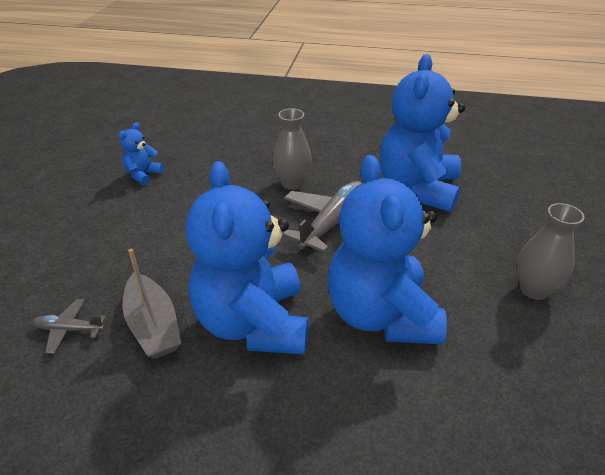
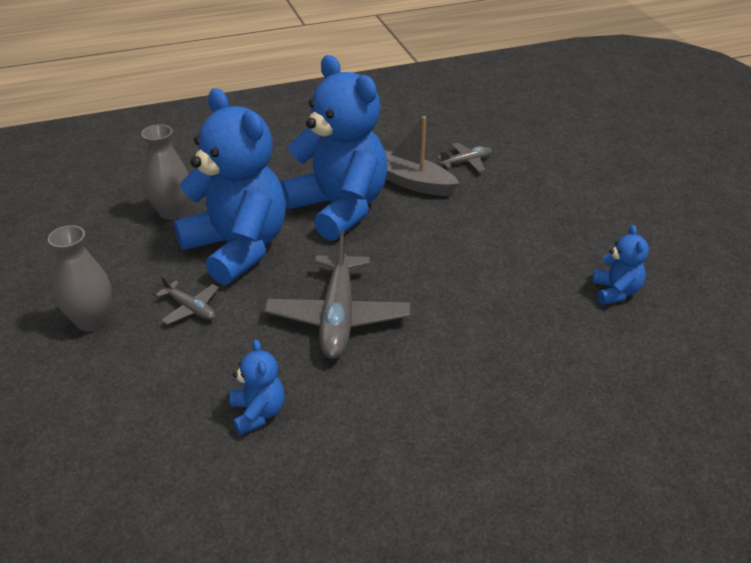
camera: 150 degrees right, 0 degrees up
grey vase [272,108,312,190] -> grey vase moved to [141,124,189,220]
blue teddy bear [380,54,465,212] -> blue teddy bear [230,339,285,435], size x0.43
none -> grey plane [155,275,219,325]

